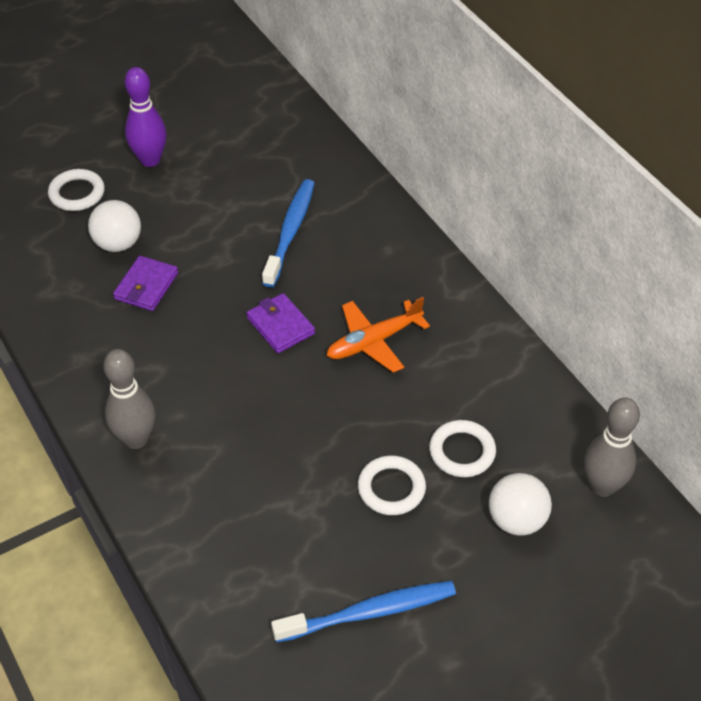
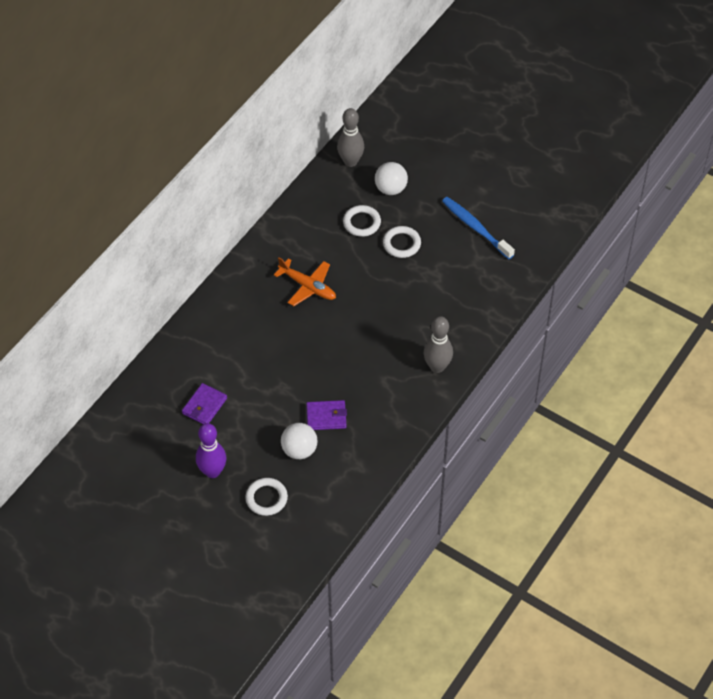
camera: 115 degrees left, 5 degrees up
purple wallet [246,293,315,353] -> purple wallet moved to [182,383,227,424]
blue toothbrush [262,179,315,287] -> none

